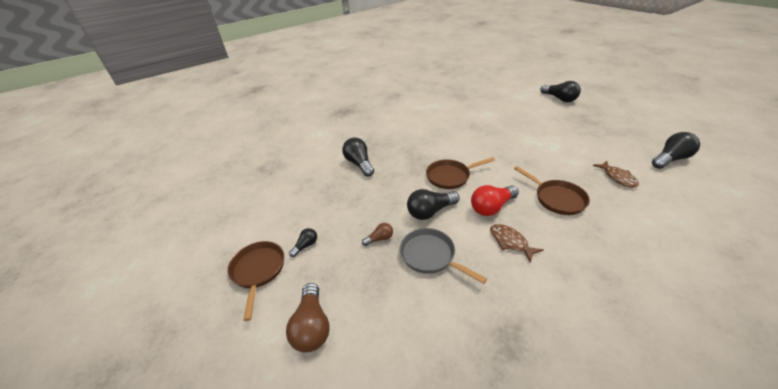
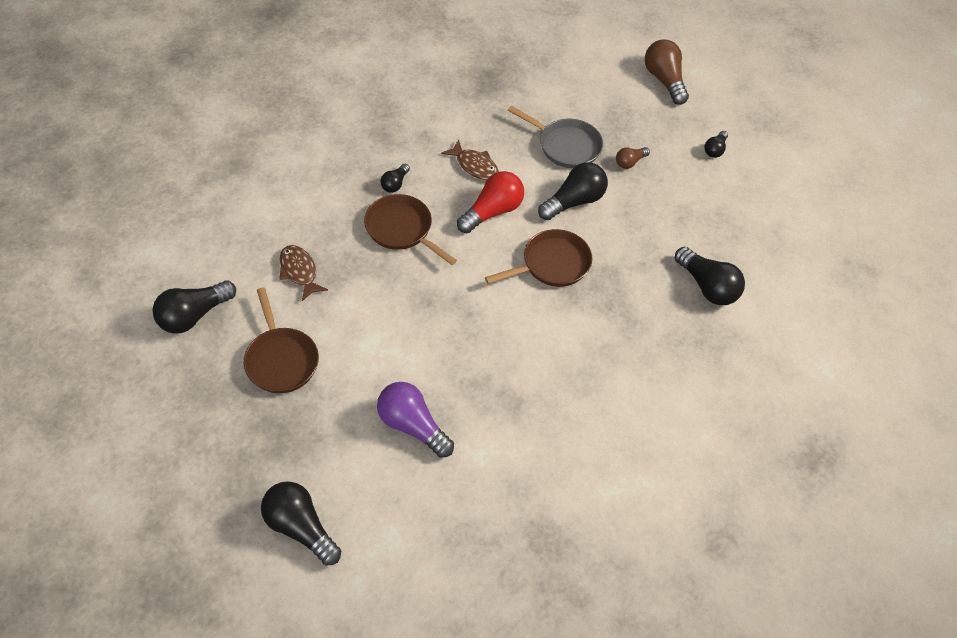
camera: 165 degrees right, 15 degrees up
brown pan [227,241,284,321] -> brown pan moved to [244,287,319,393]
none -> purple light bulb [377,382,454,458]
none -> black light bulb [381,164,410,193]

